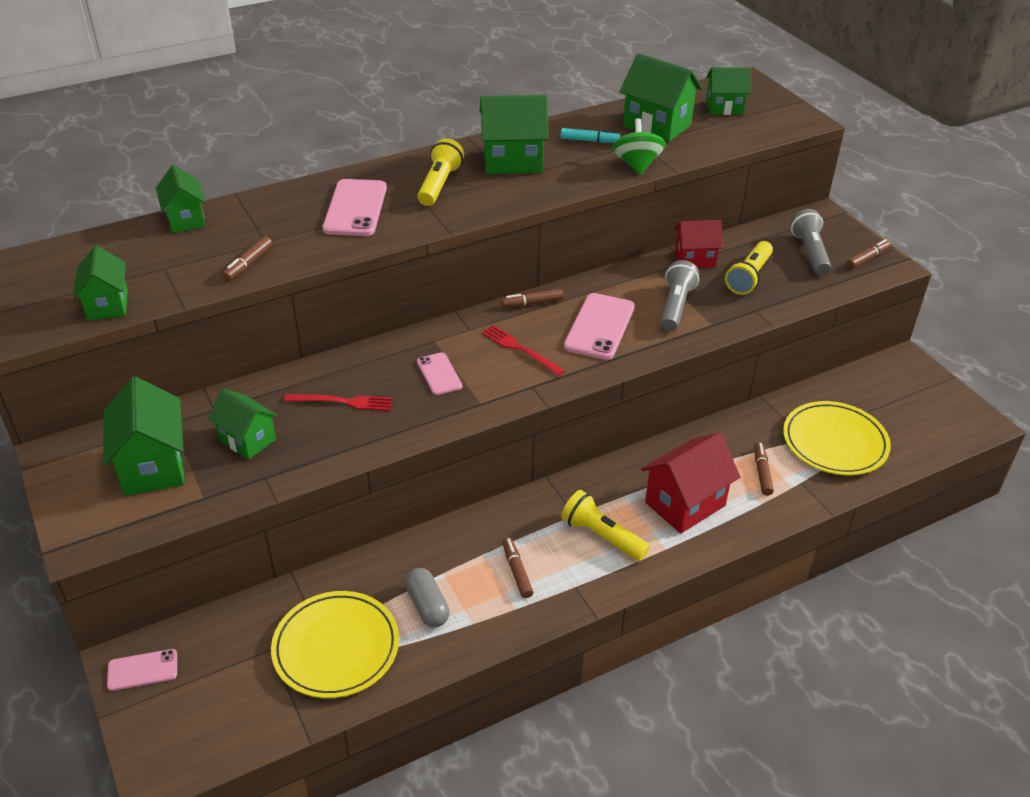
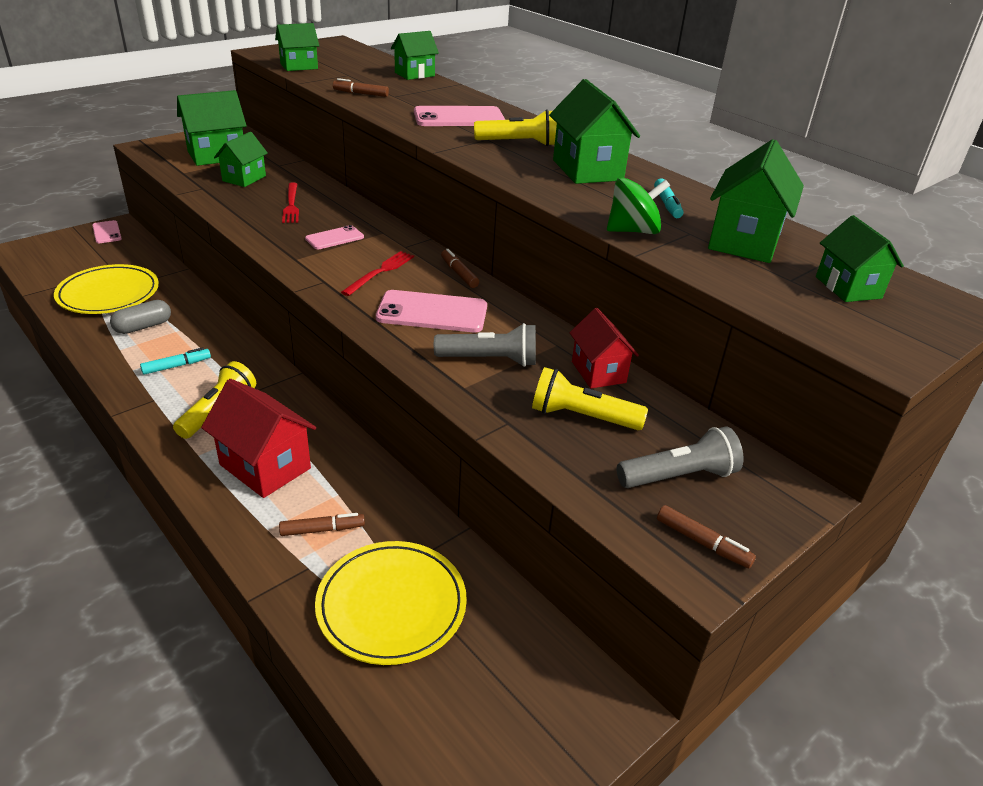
camera: 75 degrees right, 5 degrees down
brown marker [502,537,533,598] -> turquoise marker [140,347,211,375]

